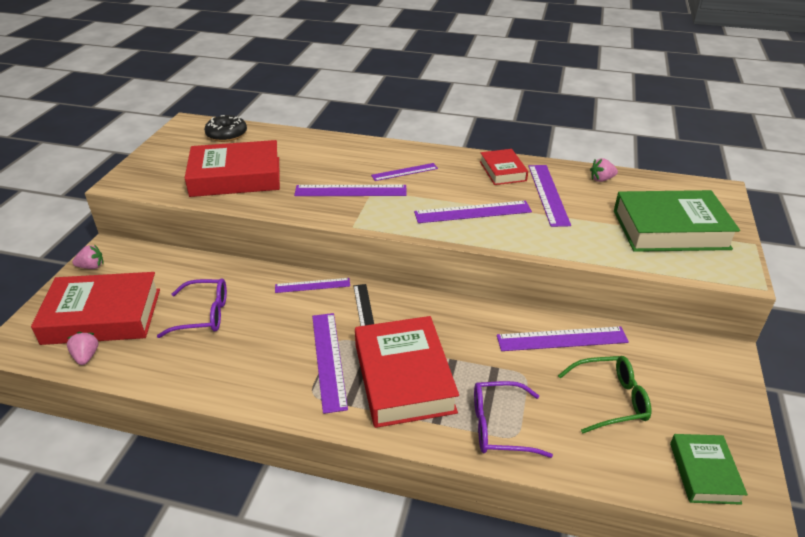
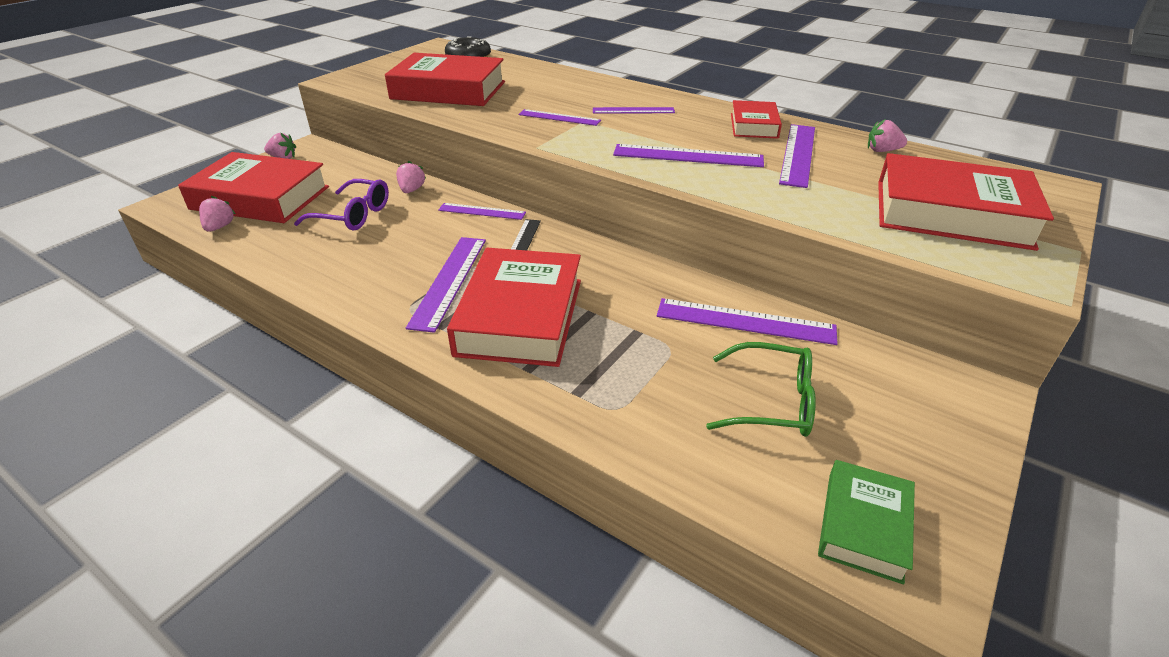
camera: 20 degrees right, 0 degrees up
purple ruler [294,185,407,196] -> purple ruler [518,109,601,126], size x0.63
purple glasses [474,381,553,458] -> none
green book [614,190,740,252] -> red book [878,153,1054,251]
none -> pink strawberry [396,161,426,193]

